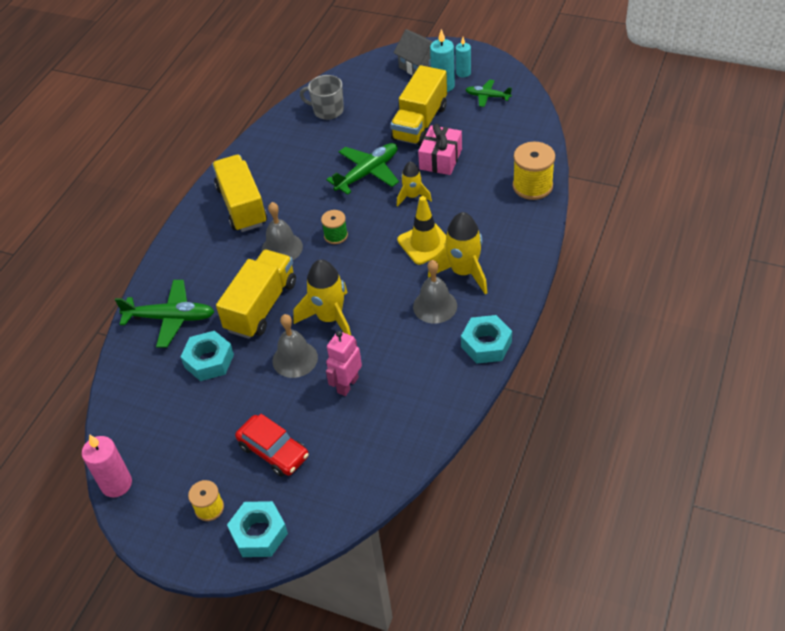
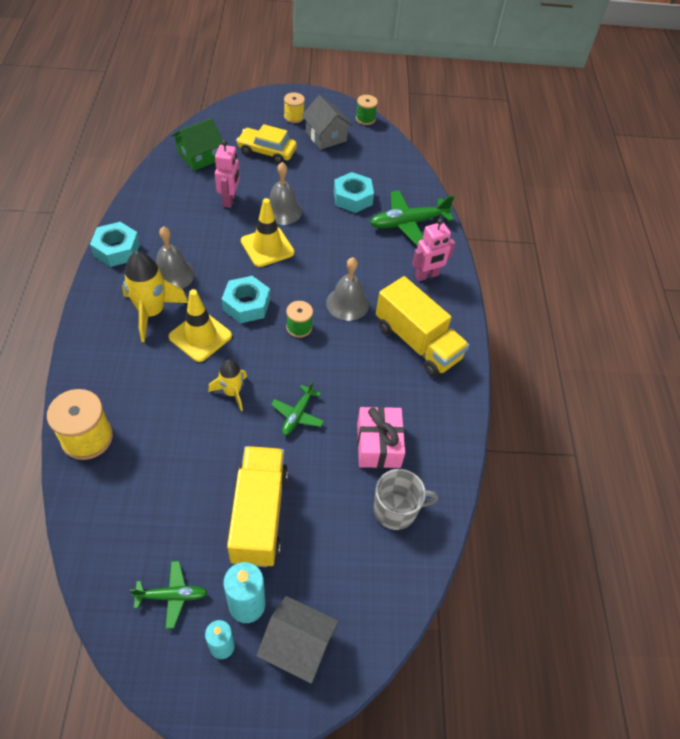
camera: 150 degrees right, 5 degrees up
pink candle [82,434,132,497] -> green spool [356,95,378,125]
yellow truck [216,250,296,339] -> none
turquoise nut [227,501,288,557] -> turquoise nut moved to [222,276,270,323]
red car [235,414,309,477] -> yellow car [236,124,297,164]
yellow rocket [293,259,351,335] -> yellow traffic cone [241,198,295,267]
green plane [326,143,399,195] -> green plane [271,381,324,435], size x0.58
pink gift [418,124,462,175] -> pink gift moved to [357,407,405,468]
none -> green house [171,118,223,171]
none -> grey house [302,95,353,149]
none -> pink robot [412,218,455,281]

